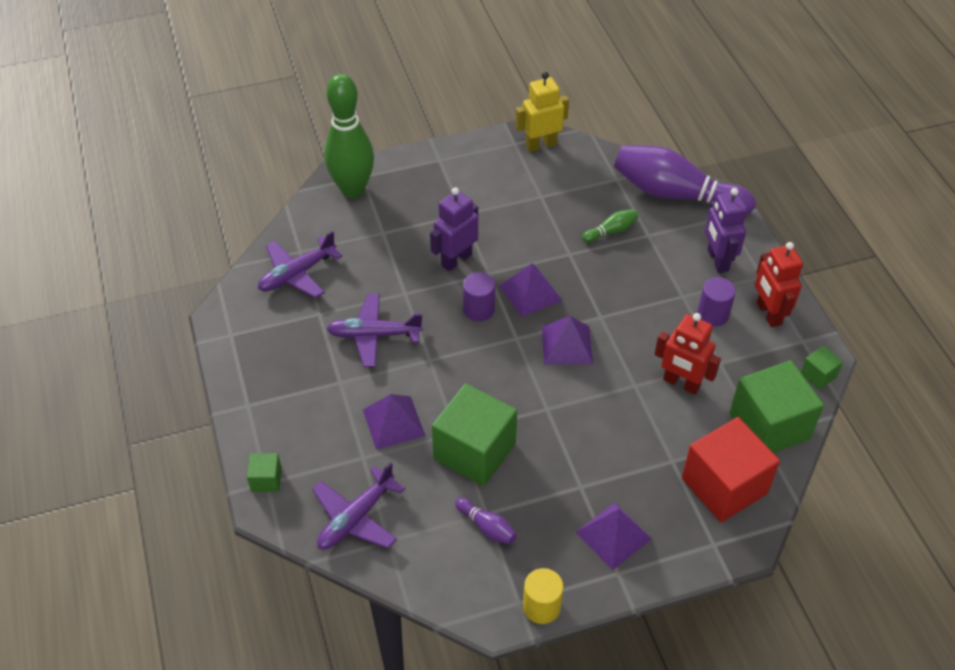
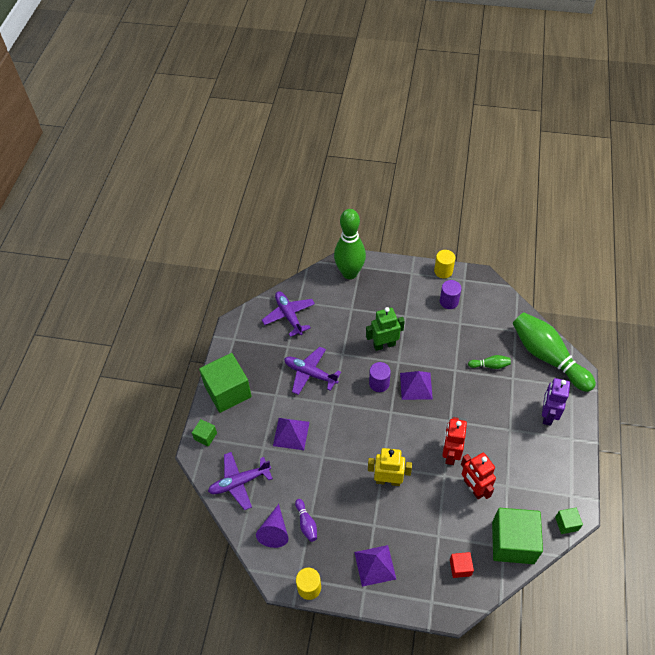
camera: 30 degrees right, 5 degrees up
purple plane [258,231,342,298] -> purple plane turned 75 degrees clockwise [262,291,315,337]
purple robot [430,188,478,271] -> green robot [366,307,405,351]
green cube [432,383,517,486] -> green cube moved to [199,353,252,413]
yellow robot [515,72,569,152] -> yellow robot moved to [368,448,412,486]
purple pyramid [542,316,593,365] -> none
purple bowling pin [614,145,756,215] -> green bowling pin [513,312,596,392]
red cube [682,417,780,522] -> red cube [450,552,474,578], size x0.45
purple cylinder [697,277,736,326] -> purple cylinder moved to [440,280,461,309]
red robot [755,242,803,327] -> red robot moved to [442,417,467,465]
none -> purple cone [256,504,288,548]
none -> yellow cylinder [434,250,455,278]

